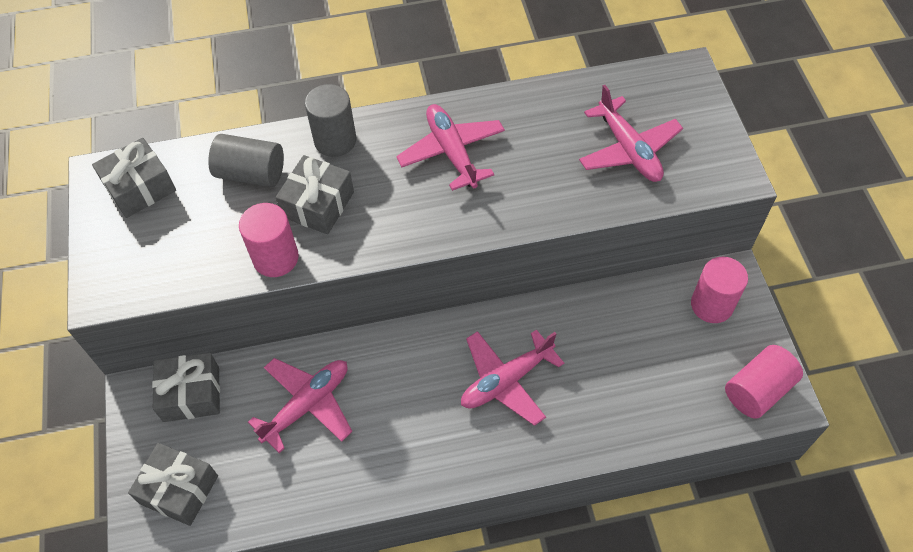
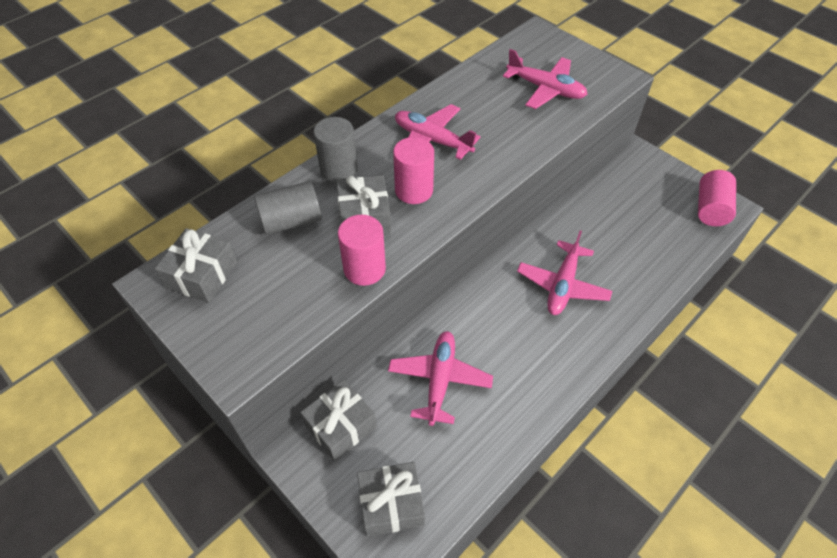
camera: 35 degrees left, 5 degrees down
pink cylinder [691,257,748,323] -> pink cylinder moved to [393,137,434,204]

